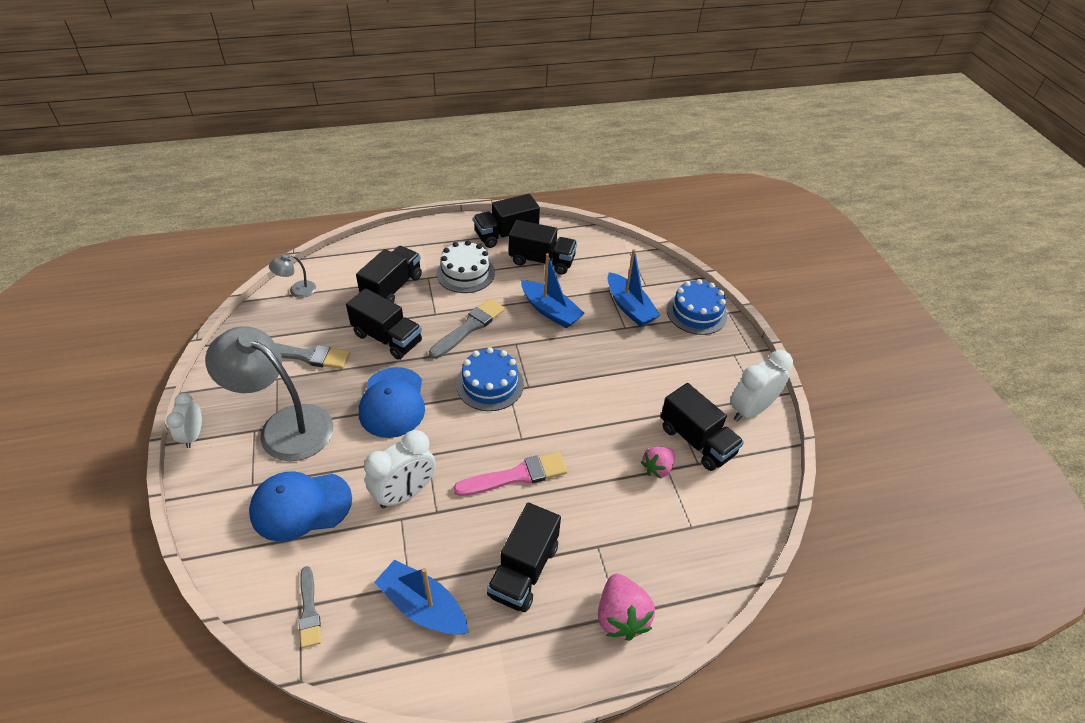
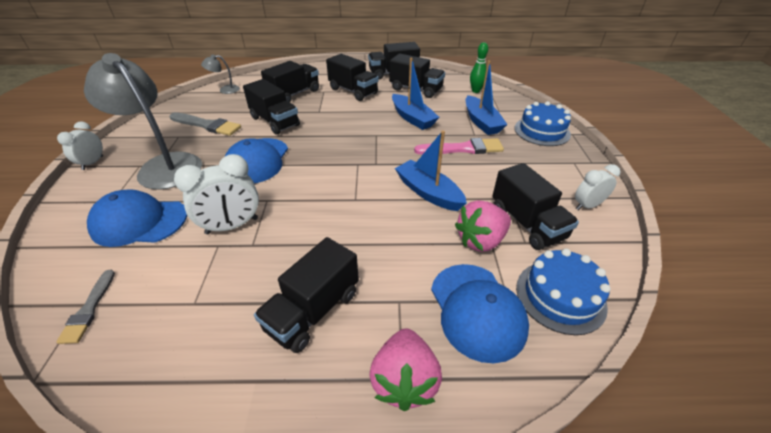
camera: 15 degrees right, 5 degrees down
blue boat [374,559,469,635] -> blue boat moved to [395,130,467,211]
grey brush [429,299,505,359] -> none
white cake [436,240,495,293] -> black truck [326,54,379,101]
pink brush [453,452,567,496] -> pink brush moved to [414,138,504,155]
blue cake [456,347,524,411] -> blue cake moved to [516,248,611,335]
pink strawberry [641,446,675,478] -> pink strawberry [455,200,511,252], size x1.51
white clock [730,350,793,421] -> white clock [575,164,620,210], size x0.63
none -> blue cap [431,264,529,363]
none -> green bowling pin [470,42,488,93]

